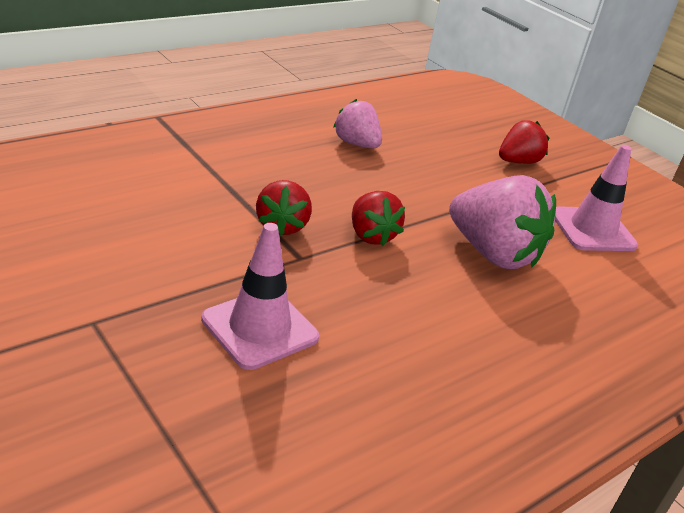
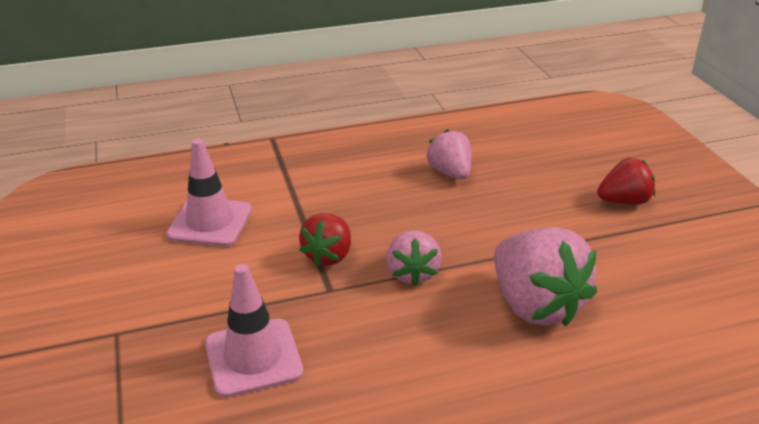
camera: 25 degrees right, 0 degrees up
red strawberry [352,191,405,246] -> pink strawberry [386,230,442,286]
pink traffic cone [555,145,638,251] -> pink traffic cone moved to [166,139,252,247]

